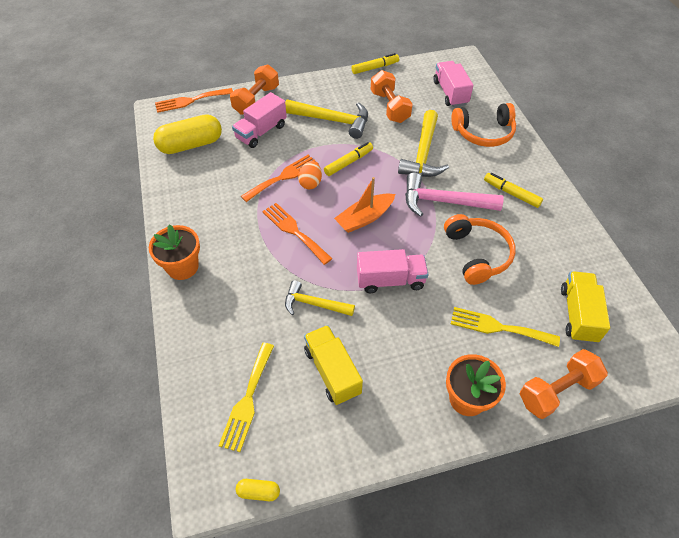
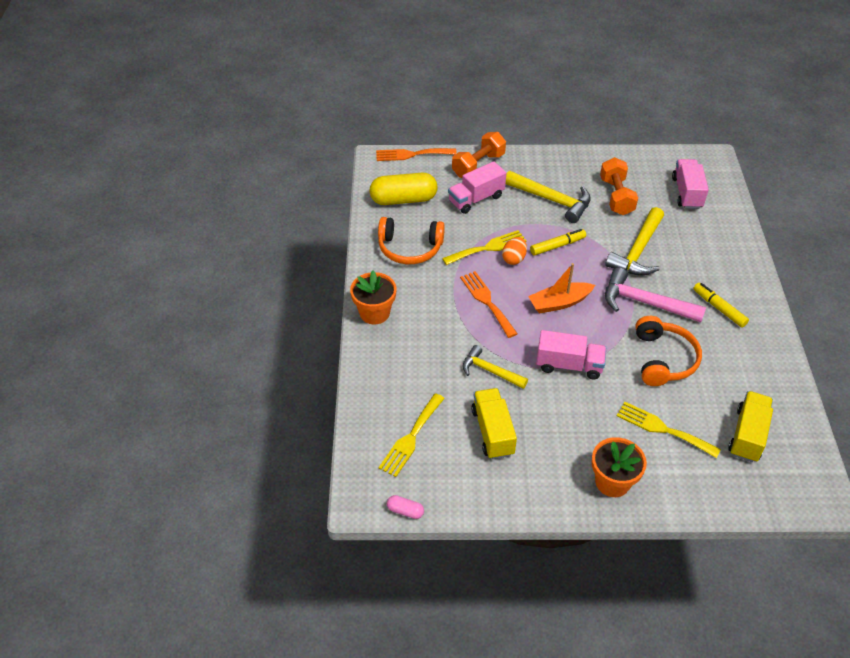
camera: 15 degrees right, 5 degrees down
yellow capsule [236,479,280,501] -> pink capsule [387,495,424,519]
orange fork [241,155,318,202] -> yellow fork [442,230,527,265]
yellow marker [351,53,399,74] -> none
orange headphones [451,103,516,147] -> orange headphones moved to [378,217,445,264]
orange dumbbell [520,349,608,419] -> none

